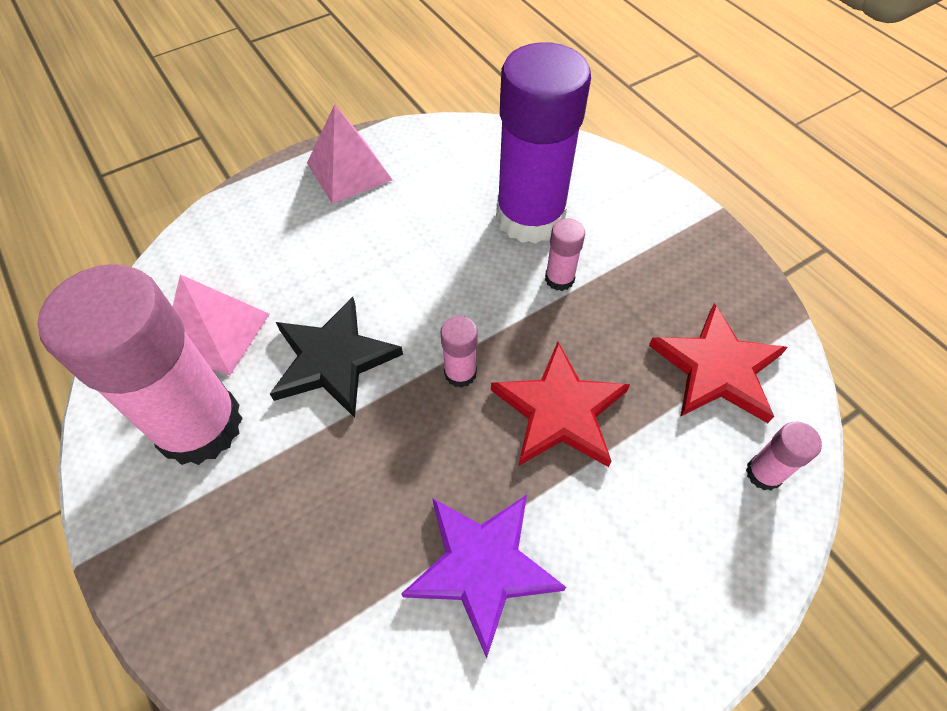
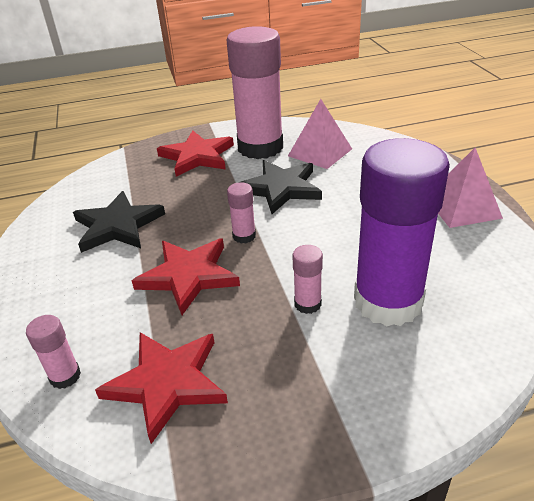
camera: 110 degrees right, 20 degrees down
purple star [401,495,566,658] -> black star [73,191,165,253]
none -> red star [157,130,234,177]

